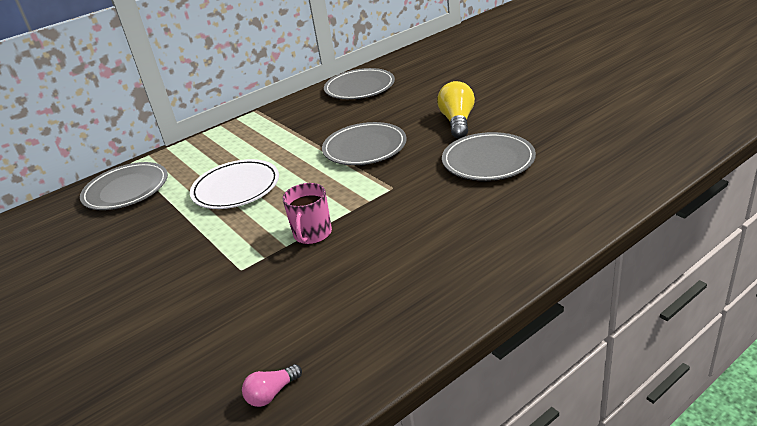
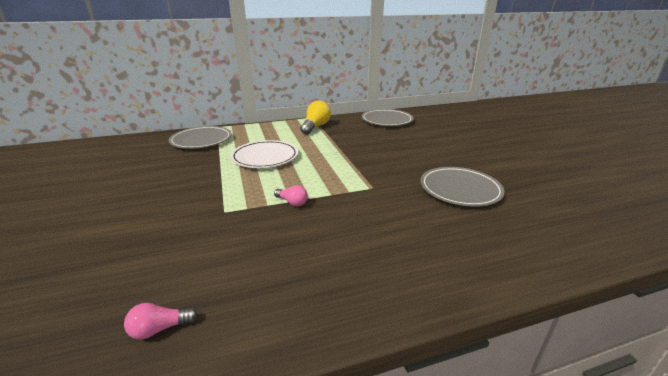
camera: 15 degrees right, 5 degrees down
pink mug [282,183,332,244] -> pink light bulb [274,185,308,206]
grey plate [322,122,406,165] -> none
yellow light bulb [437,81,475,138] -> yellow light bulb moved to [300,101,331,134]

